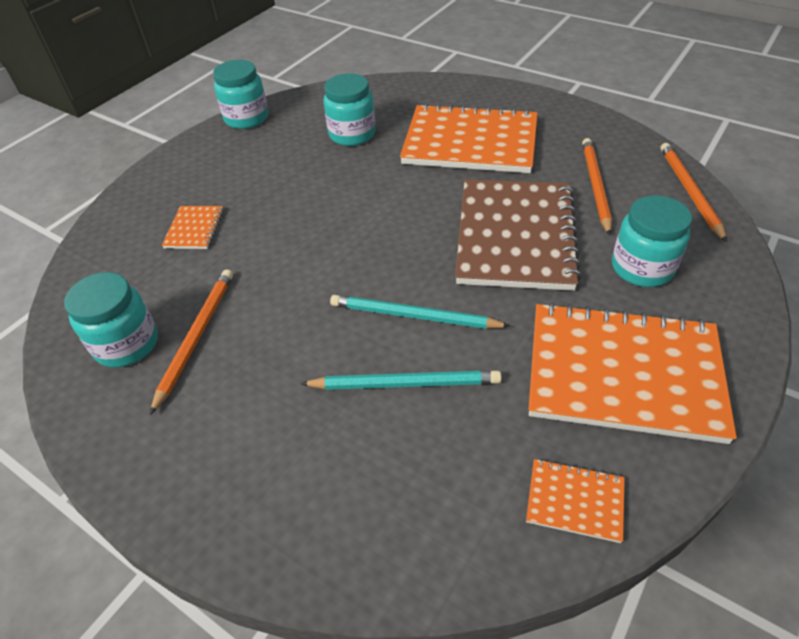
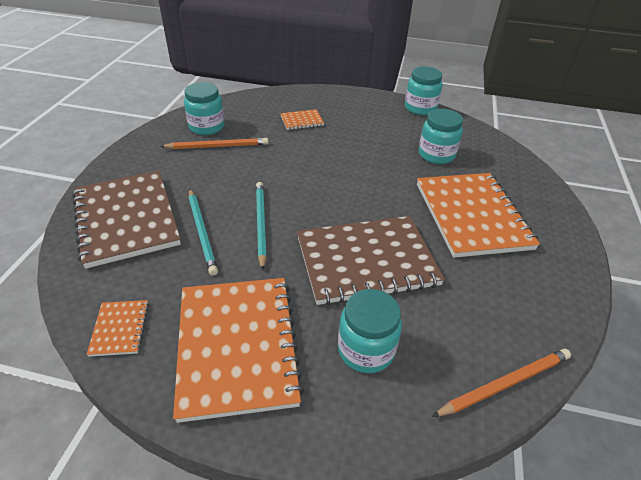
camera: 65 degrees right, 5 degrees down
orange pencil [582,138,612,235] -> none
none -> brown notebook [72,171,181,269]

